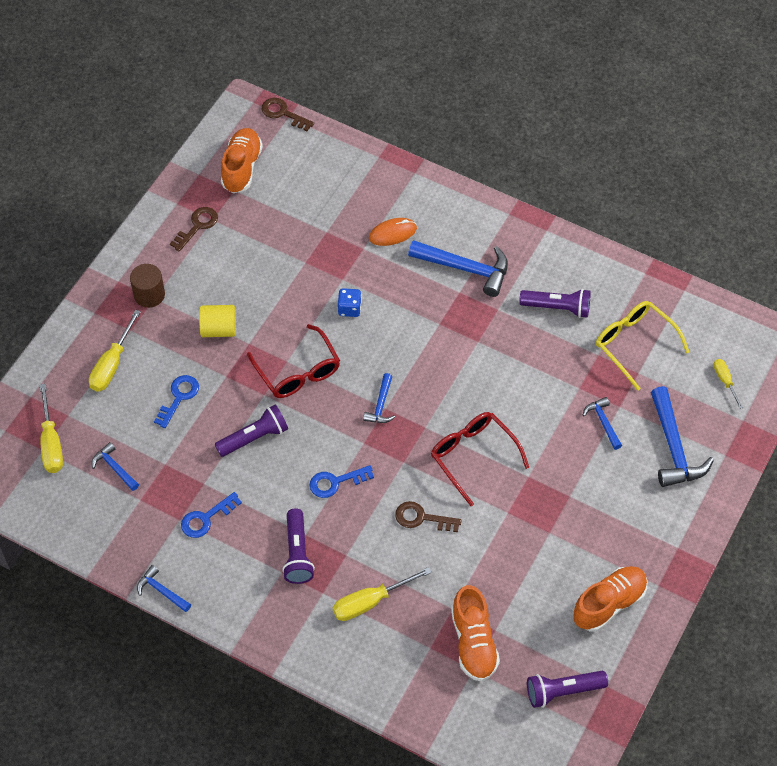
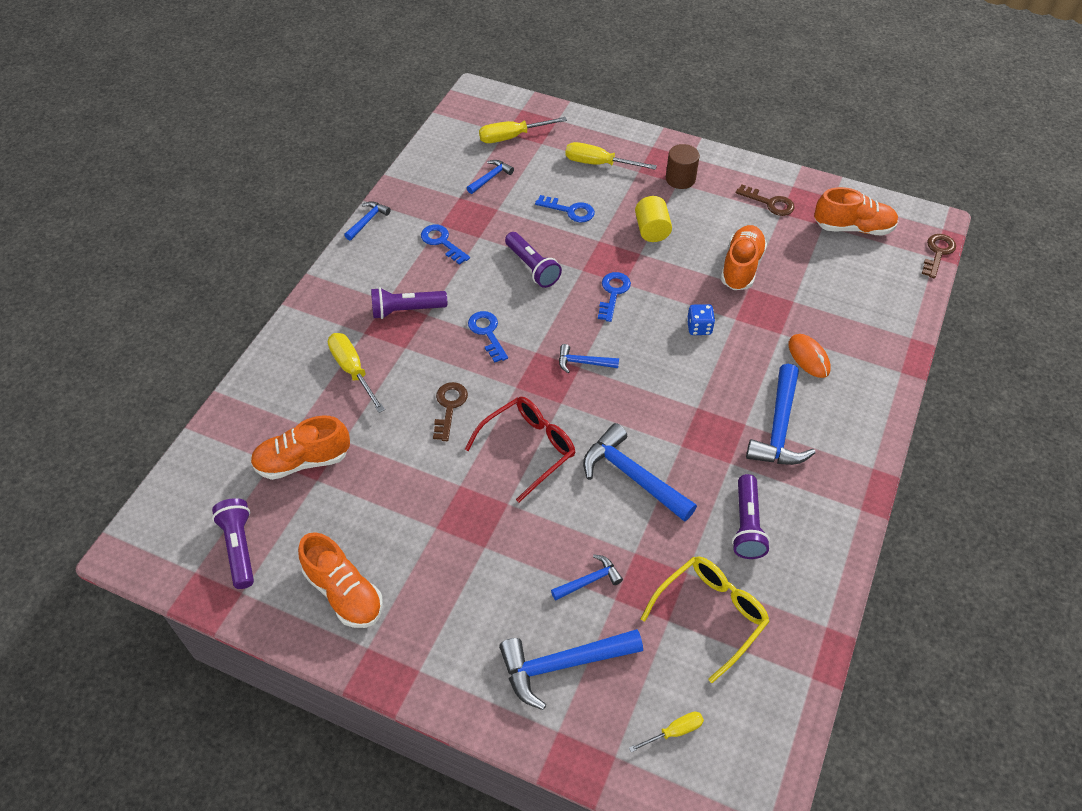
camera: 85 degrees right, 5 degrees down
red glasses [247,324,340,398] -> blue key [598,272,631,322]
none -> blue hammer [583,423,697,522]
none -> orange shoe [721,225,767,290]

